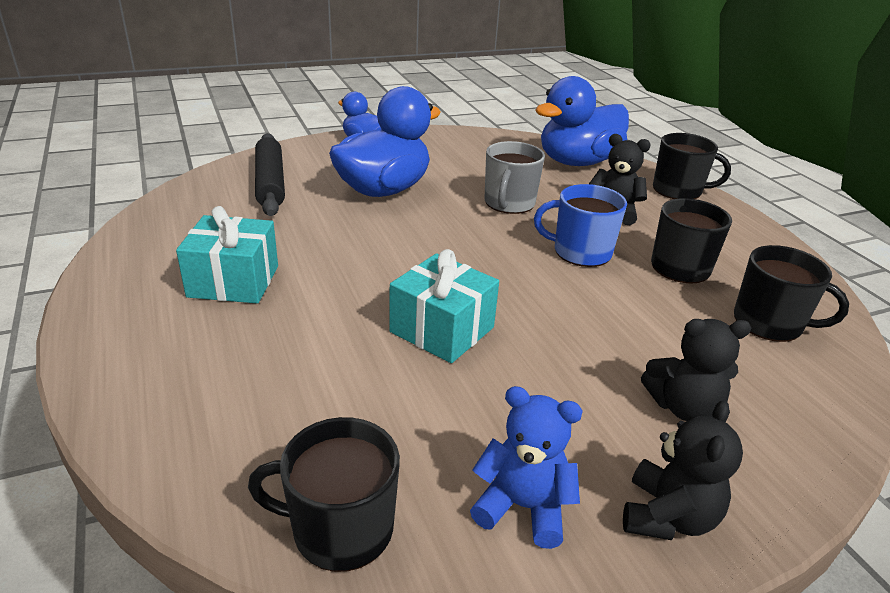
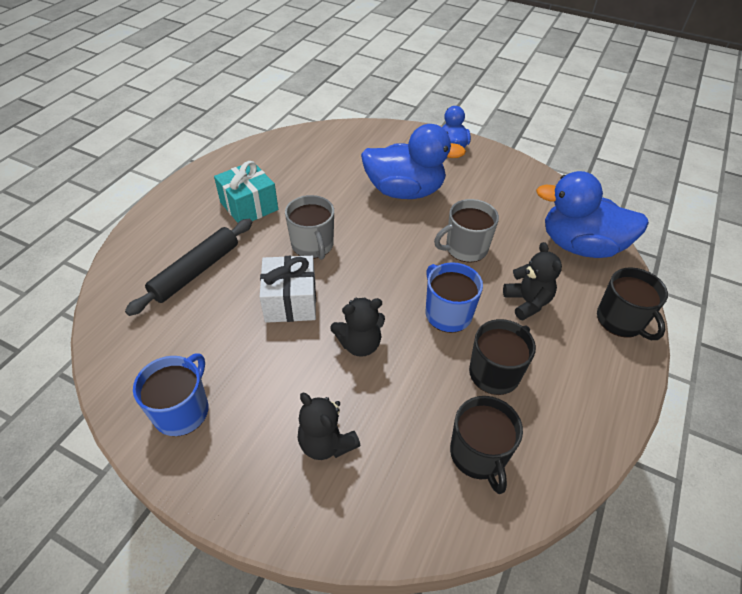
camera: 50 degrees right, 15 degrees up
black mug [248,417,400,572] -> none
black rolling pin [255,133,285,216] -> black rolling pin moved to [125,219,253,316]
turquoise gift [389,249,499,363] -> white gift [260,256,316,323]
blue teddy bear [470,386,583,549] -> blue mug [133,353,209,436]
black teddy bear [623,400,743,540] -> black teddy bear moved to [330,297,385,357]
none -> grey mug [285,195,334,260]

